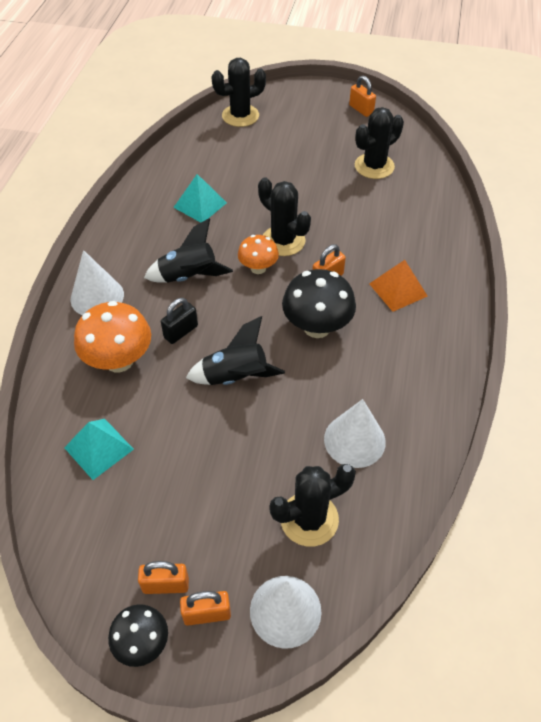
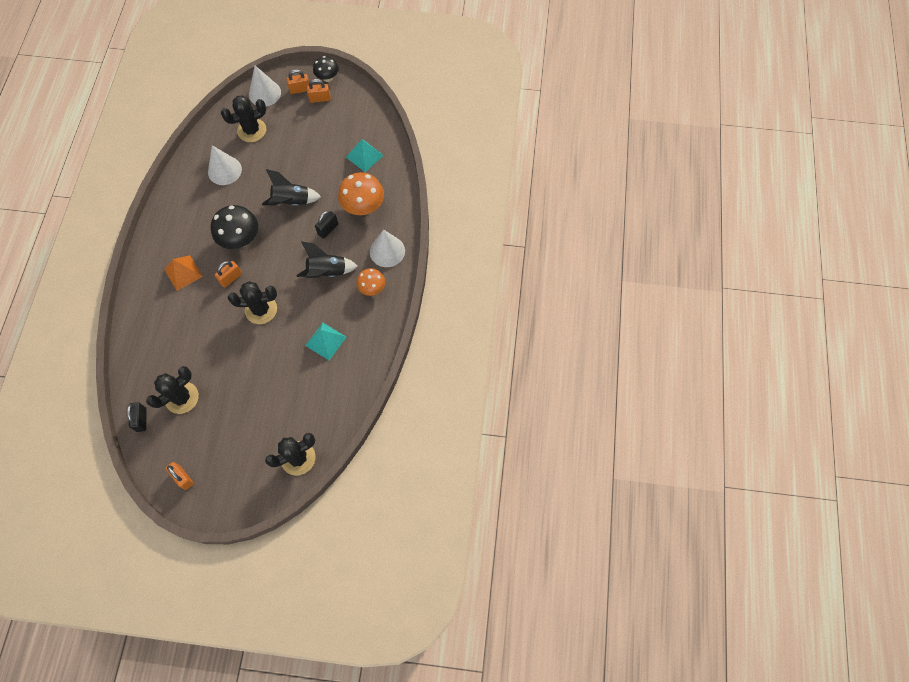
camera: 175 degrees right, 15 degrees up
orange mushroom [238,235,279,274] -> orange mushroom moved to [356,268,385,296]
black cactus [258,177,311,256] -> black cactus turned 45 degrees counterclockwise [228,281,277,324]
none -> black padlock [127,402,147,432]

